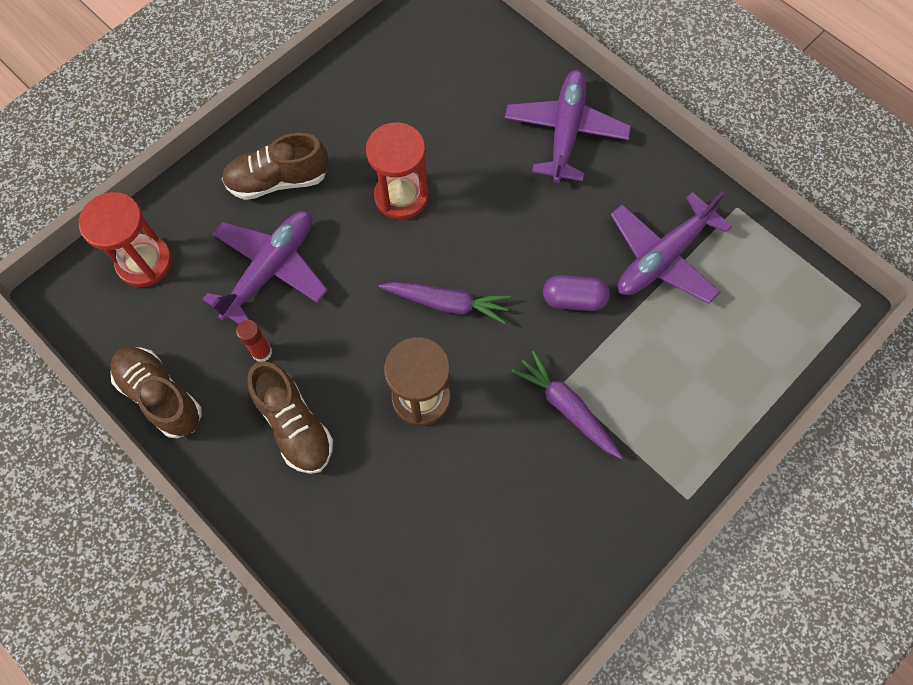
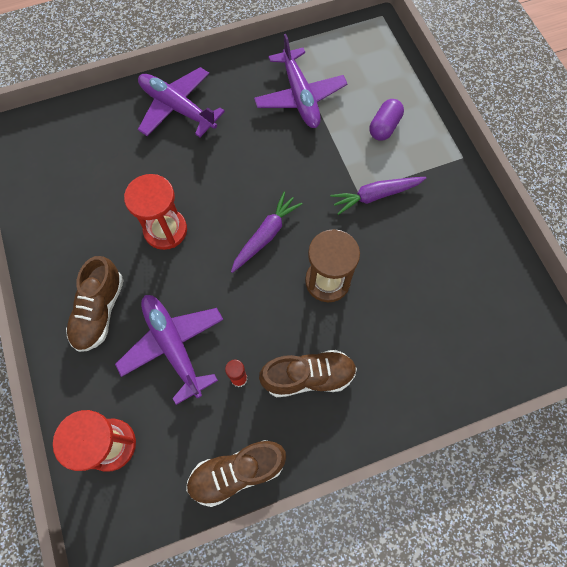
camera: 65 degrees left, 0 degrees up
purple capsule [543,275,610,311] -> purple capsule moved to [370,99,404,141]

